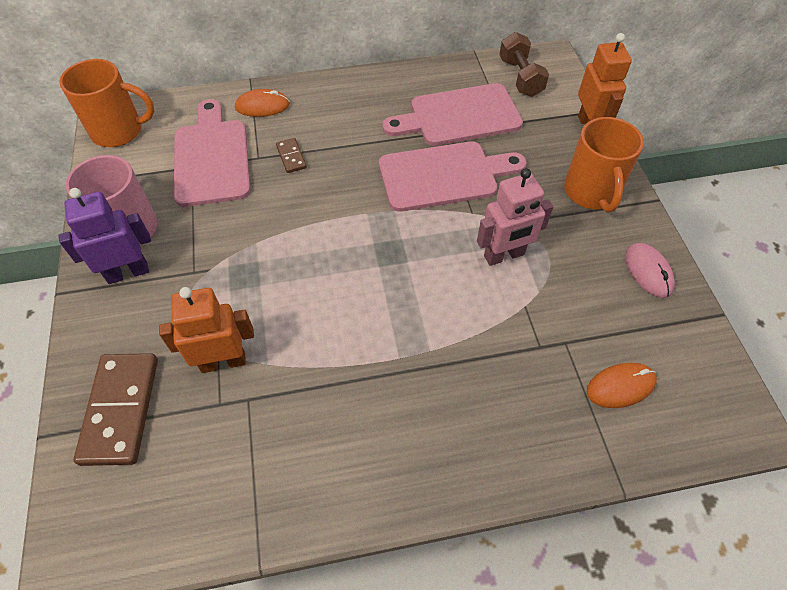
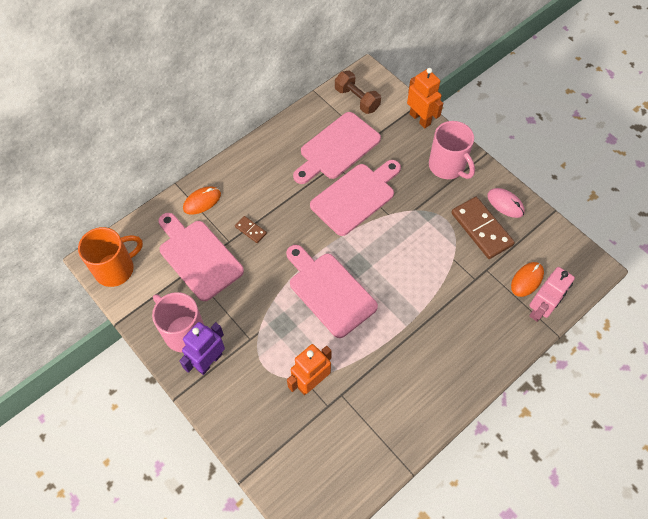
camera: 30 degrees left, 5 degrees up
brown domino [74,353,158,466] -> brown domino moved to [451,197,515,259]
pink robot [477,168,553,266] -> pink robot moved to [529,267,575,322]
orange mug [564,117,644,212] -> pink mug [429,121,475,179]
none -> pink cutting board [286,245,378,338]

